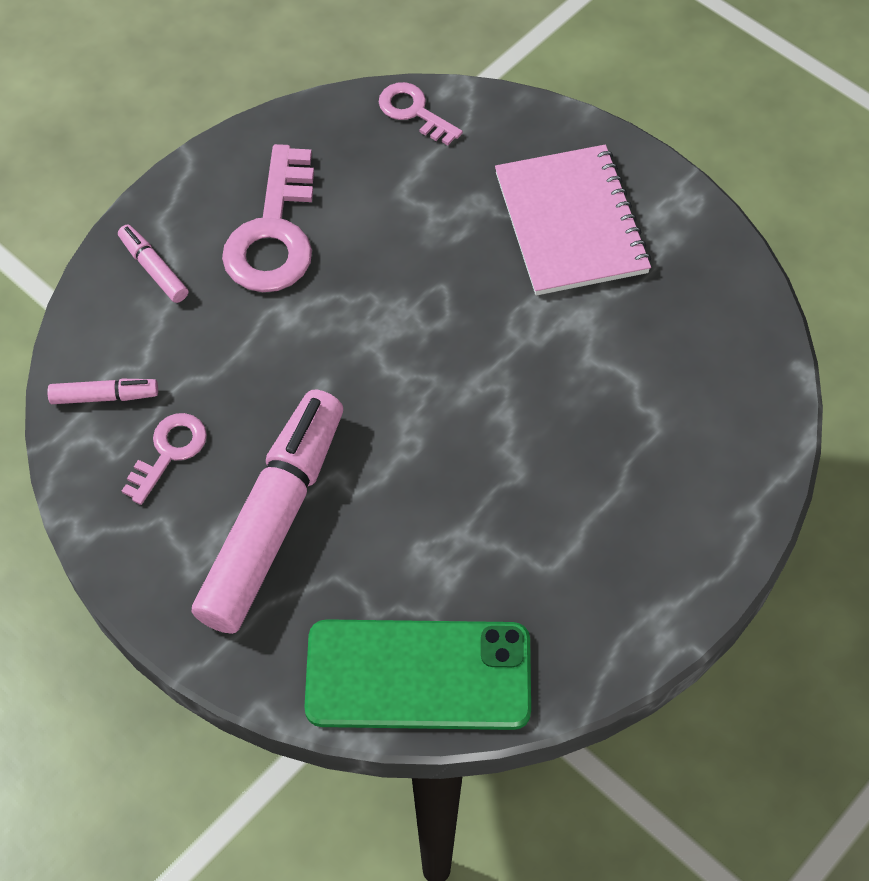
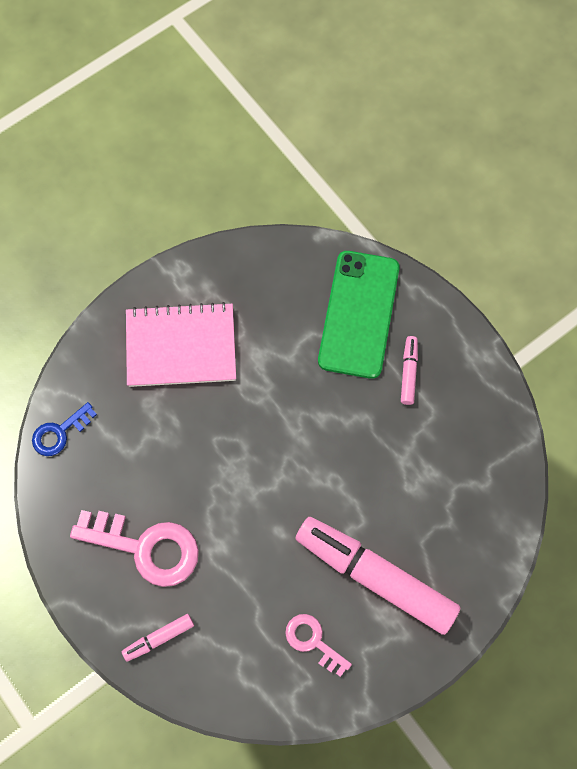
camera: 80 degrees left, 10 degrees up
pink marker [47,379,158,404] -> pink marker moved to [401,336,418,405]
green phone [304,619,531,730] -> green phone moved to [318,251,400,379]
pink key [379,82,463,145] -> blue key [32,402,97,456]

